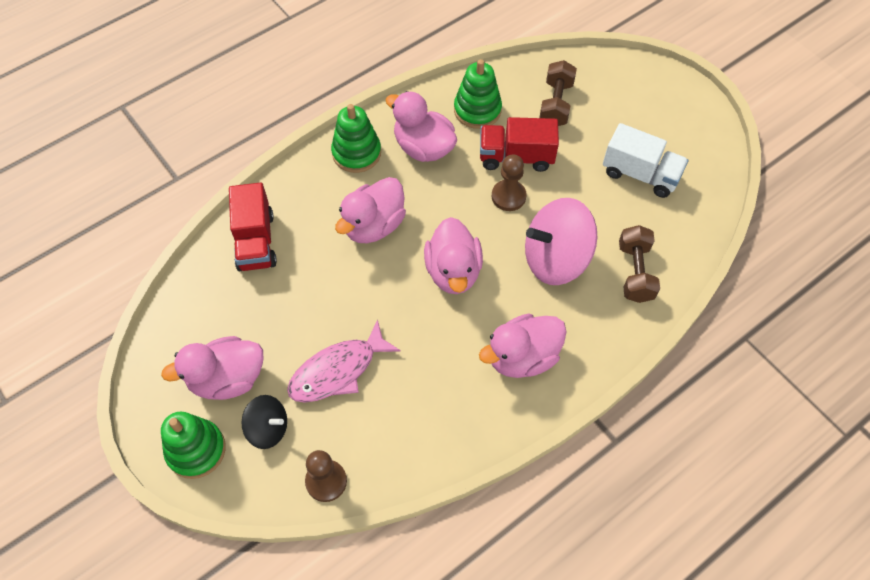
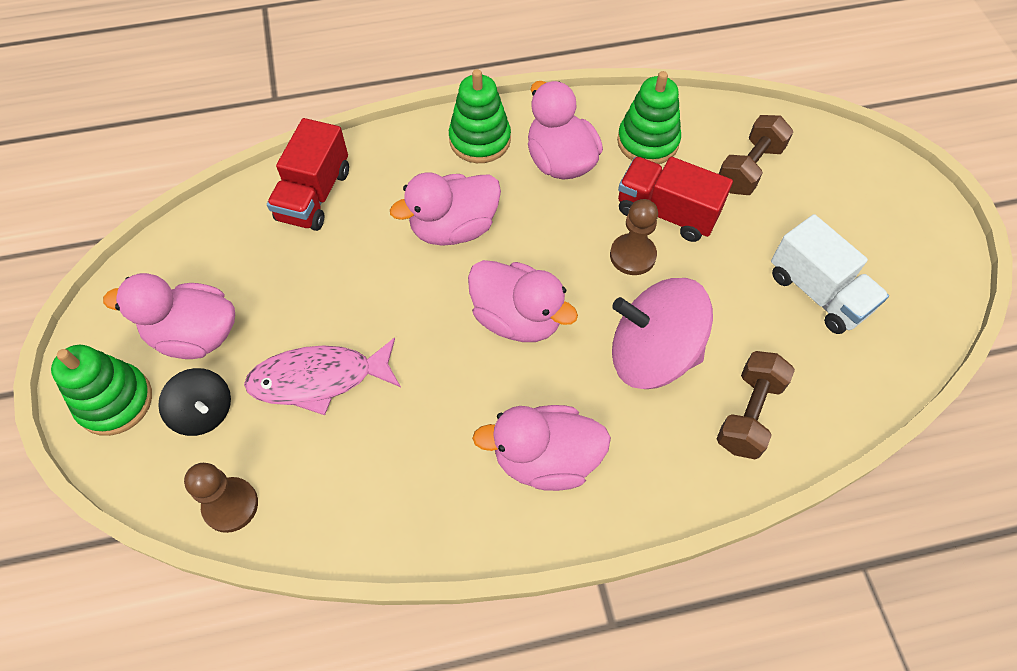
camera: 25 degrees right, 0 degrees up
pink duck [424,217,483,294] -> pink duck turned 75 degrees counterclockwise [468,260,578,342]

